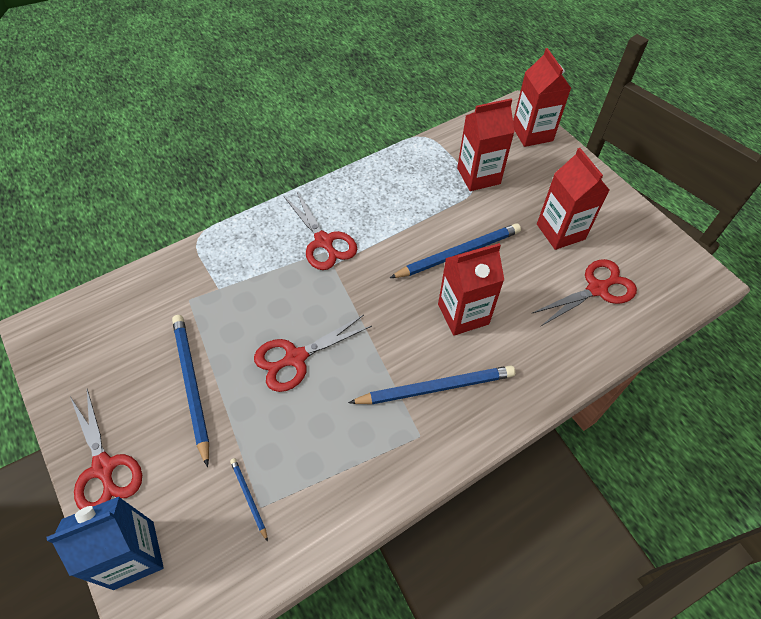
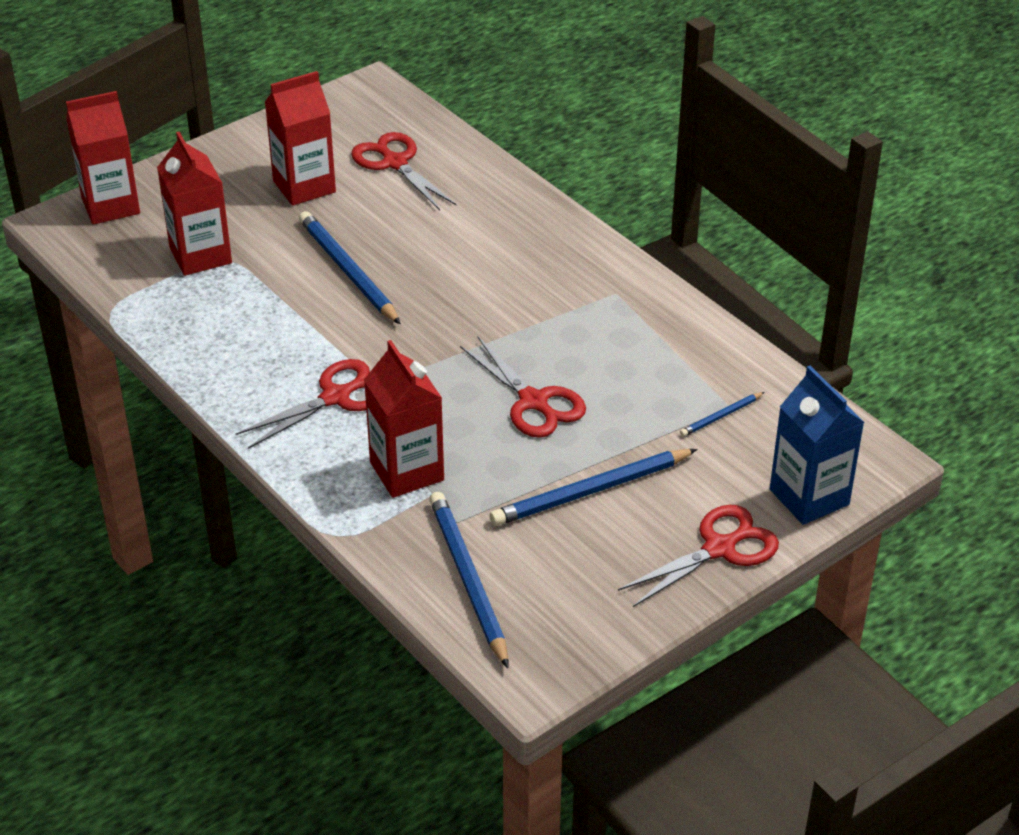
camera: 95 degrees left, 15 degrees down
blue pencil [348,365,515,404] -> blue pencil moved to [429,492,508,668]
red carton [438,243,504,336] -> red carton moved to [364,340,444,498]

